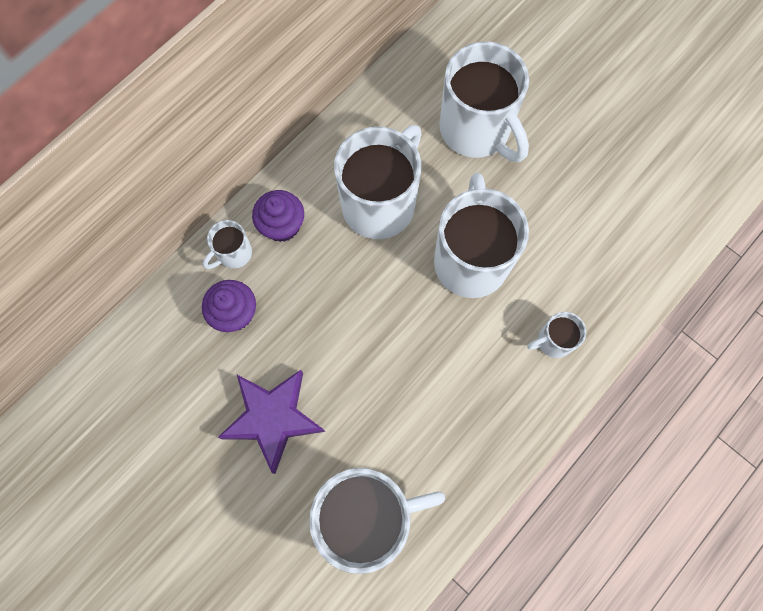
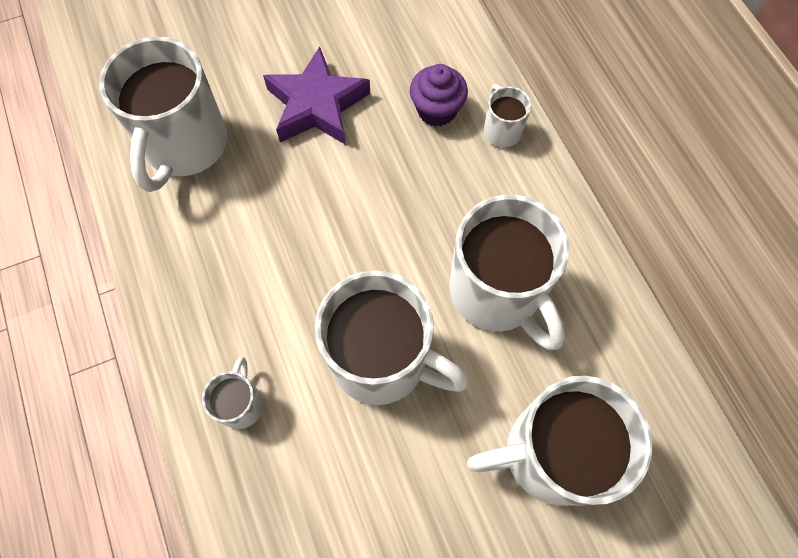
camera: 115 degrees right, 5 degrees down
purple cupcake [252,190,304,242] -> none

